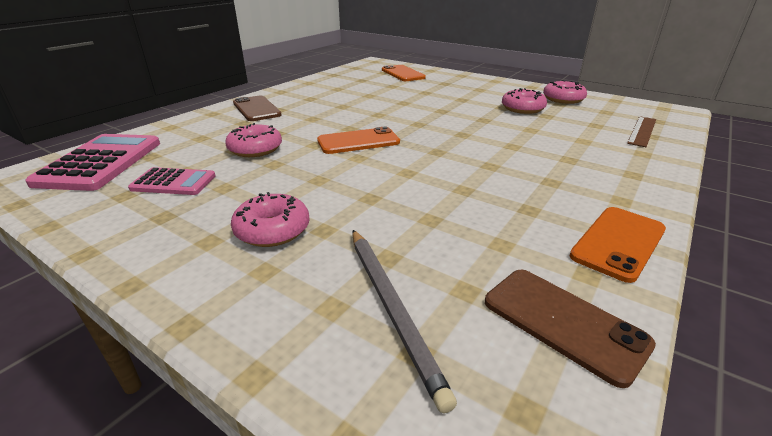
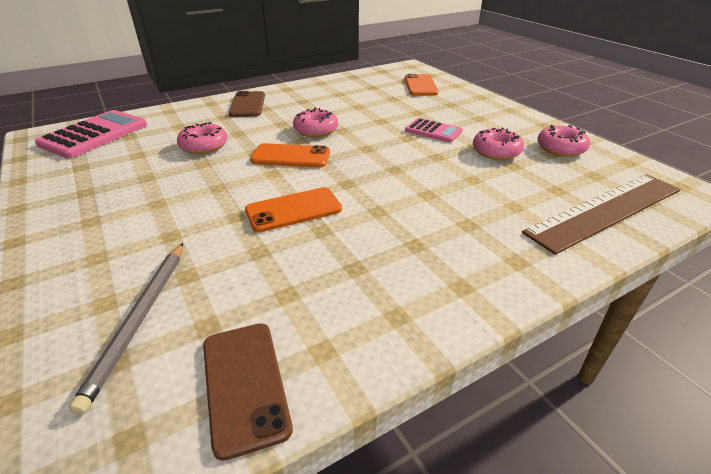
camera: 25 degrees right, 5 degrees up
pink calculator [128,167,216,195] -> pink calculator moved to [405,118,463,142]
pink donut [231,192,310,247] -> pink donut moved to [293,108,338,137]
orange phone [569,207,666,283] -> orange phone moved to [245,187,342,232]
brown ruler [627,116,656,147] -> brown ruler [522,174,680,255], size x1.89

